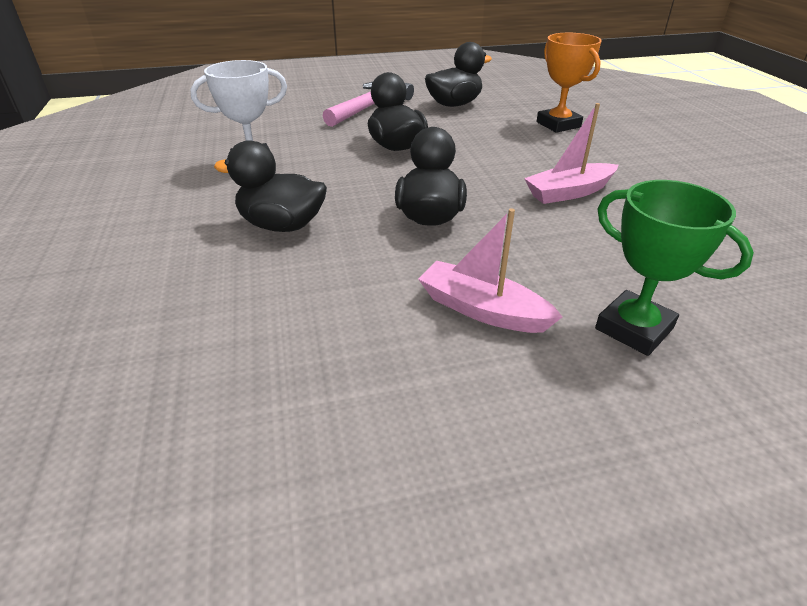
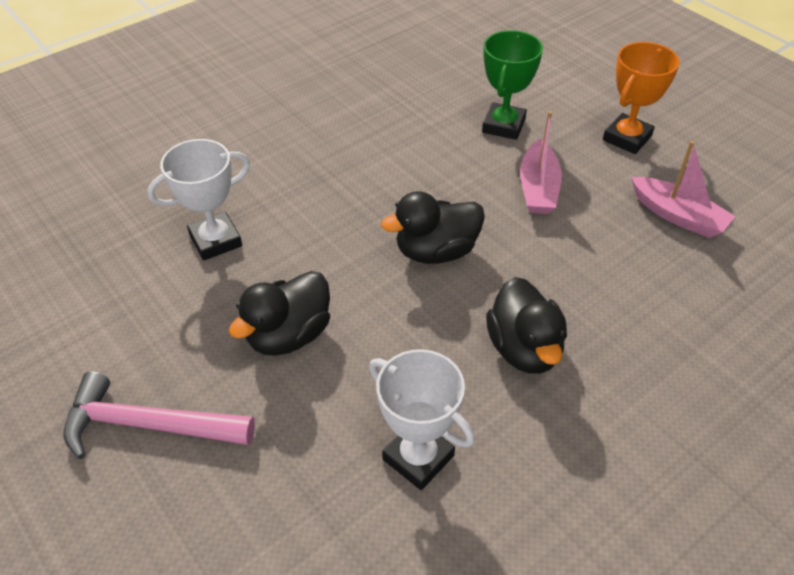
camera: 115 degrees left, 10 degrees up
black duck [425,42,492,107] -> none
pink boat [524,103,618,204] -> pink boat moved to [631,141,736,238]
orange trophy [536,33,602,133] -> orange trophy moved to [603,42,680,154]
none -> white trophy [147,139,250,260]

